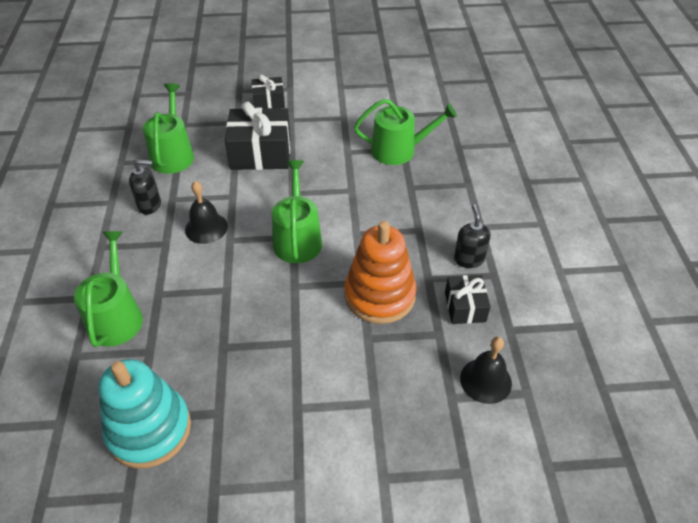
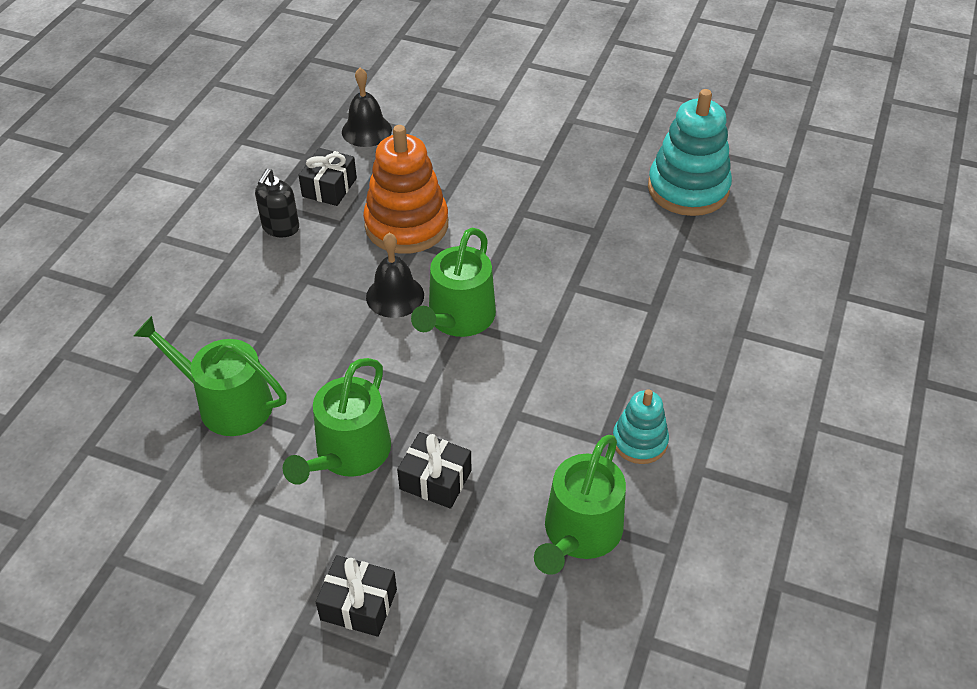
camera: 155 degrees left, 0 degrees up
green watering can [74,231,143,347] -> green watering can moved to [283,358,391,485]
black soap dispenser [129,160,161,215] -> turquoise stacking toy [613,389,669,464]
black bell [185,181,228,244] -> black bell moved to [366,233,424,318]
black gift [225,102,290,170] -> black gift [397,432,472,509], size x0.57

